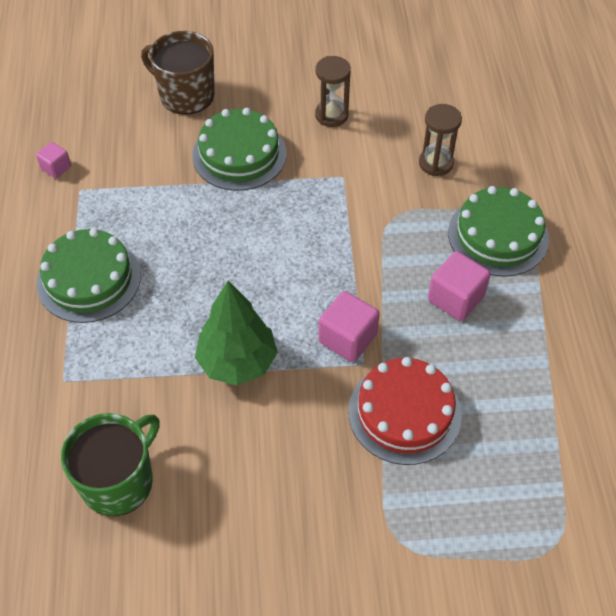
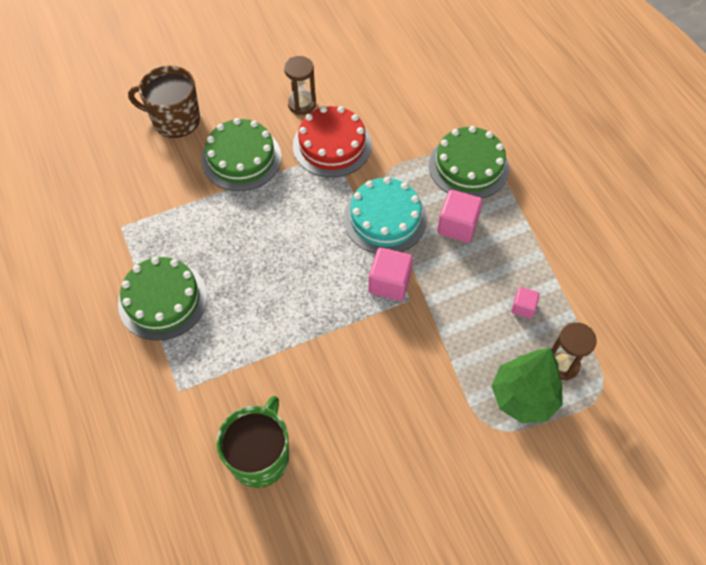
camera: 20 degrees left, 5 degrees up
pink cube [36,142,71,179] -> pink cube moved to [511,287,540,318]
green tree [195,281,278,385] -> green tree moved to [492,348,563,423]
red cake [348,357,462,465] -> red cake moved to [293,106,372,177]
brown hourglass [419,104,462,176] -> brown hourglass moved to [552,322,597,381]
none -> turquoise cake [343,177,427,253]

